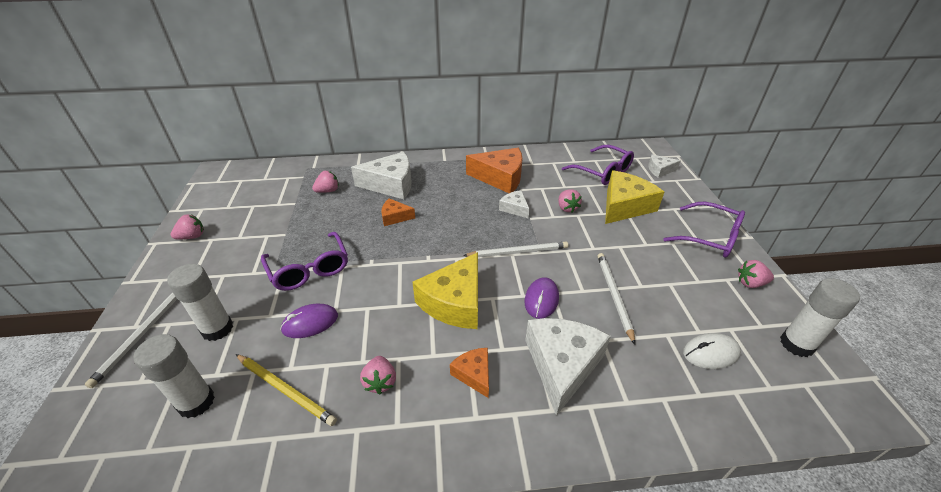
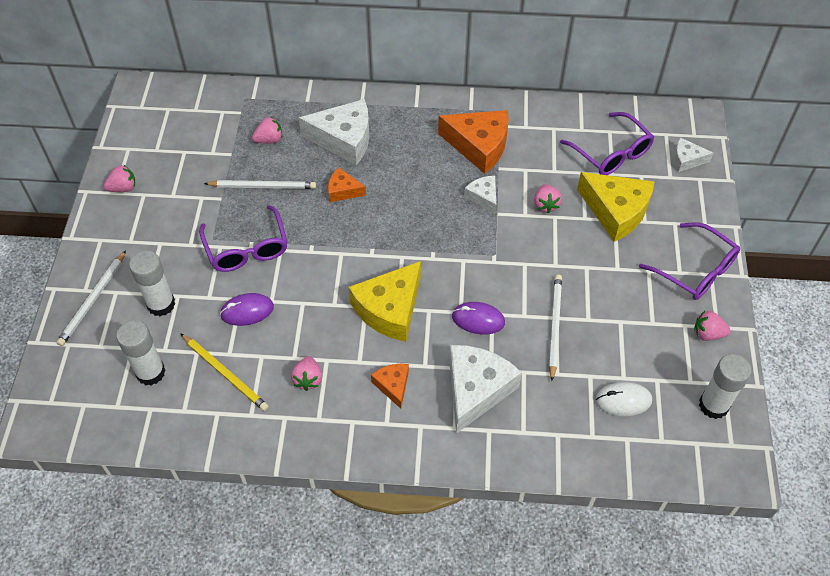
camera: 10 degrees right, 15 degrees up
white pencil [463,242,568,257] -> white pencil moved to [204,180,316,189]
purple mouse [525,277,559,319] -> purple mouse turned 75 degrees clockwise [452,302,505,335]
yellow cheese [605,170,664,224] -> yellow cheese turned 75 degrees clockwise [577,172,654,242]

